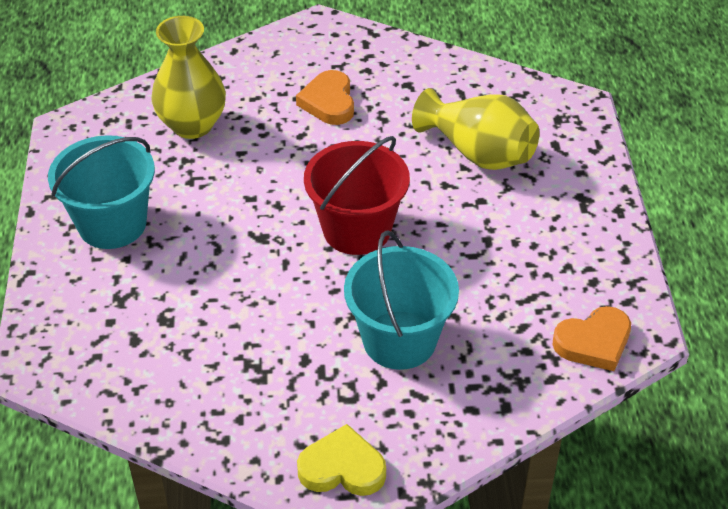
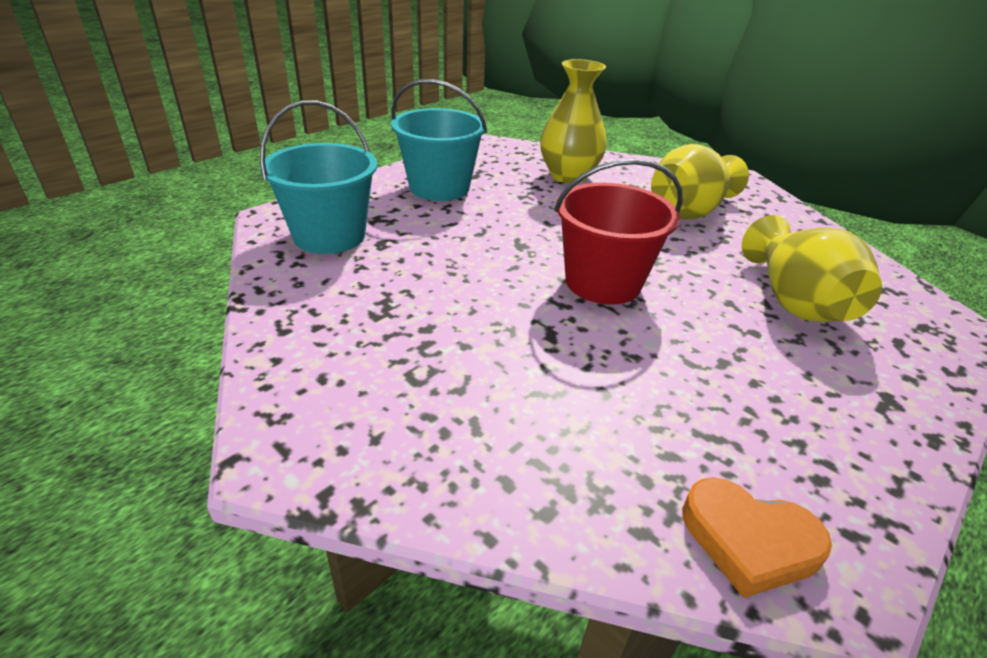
camera: 45 degrees right, 10 degrees down
orange heart [296,70,354,125] -> yellow vase [651,144,749,220]
yellow heart [297,424,386,496] -> none
turquoise bucket [344,230,459,370] -> turquoise bucket moved to [260,100,378,254]

